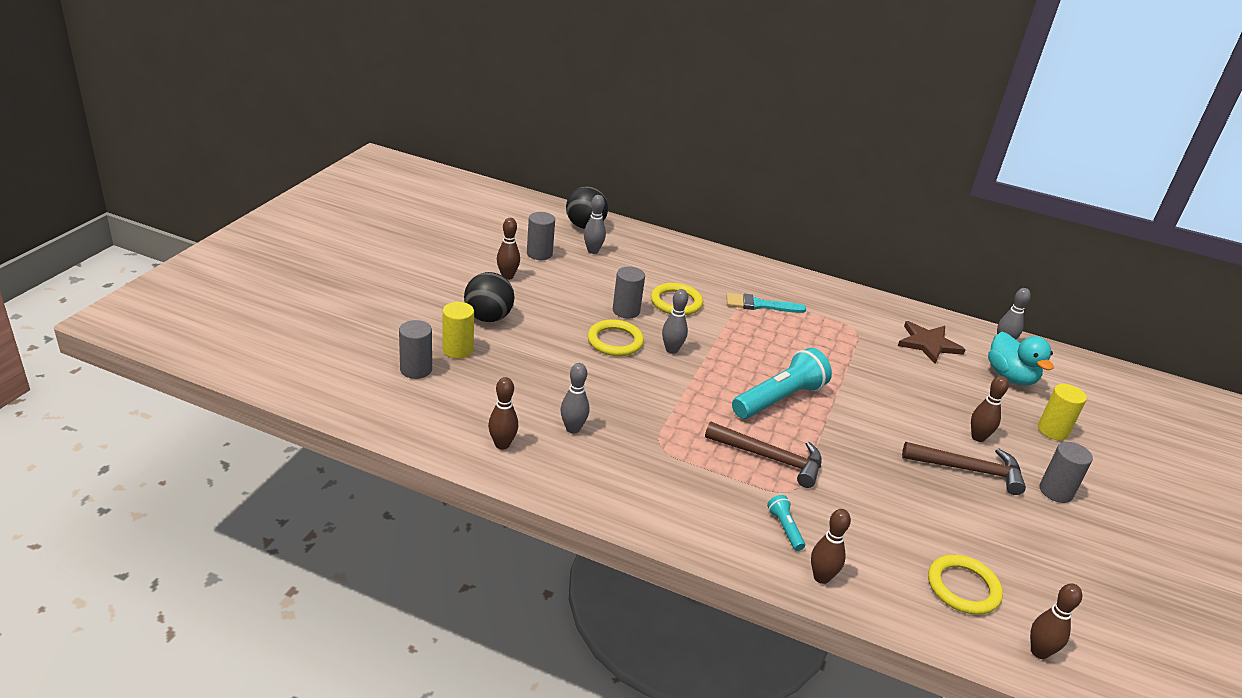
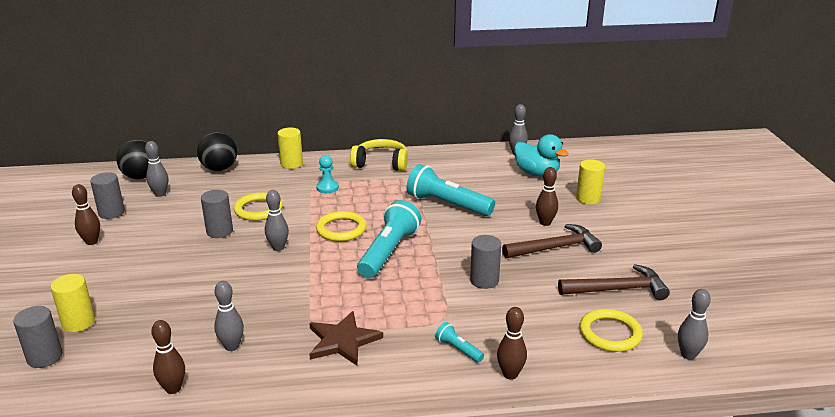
camera: 25 degrees left, 5 degrees down
black ball [464,272,515,322] -> black ball moved to [197,132,237,171]
yellow ring [588,320,644,356] -> yellow ring moved to [316,211,367,241]
brown hammer [705,422,822,488] -> brown hammer moved to [558,264,670,300]
turquoise brush [726,293,806,313] -> turquoise pawn [316,155,339,193]
brown star [898,321,966,364] -> brown star moved to [309,311,383,366]
brown bowling pin [1030,583,1082,659] -> grey bowling pin [678,289,711,360]
grey cylinder [1039,442,1093,503] -> grey cylinder moved to [470,235,501,289]
none -> yellow cylinder [277,127,303,169]
none -> yellow headphones [350,139,408,171]
none -> turquoise flashlight [407,164,495,216]

